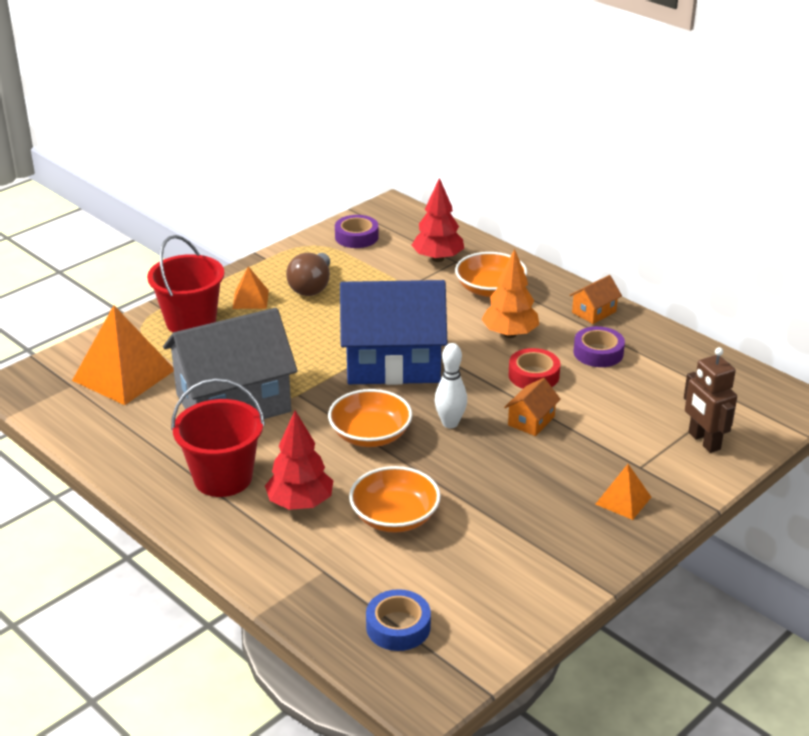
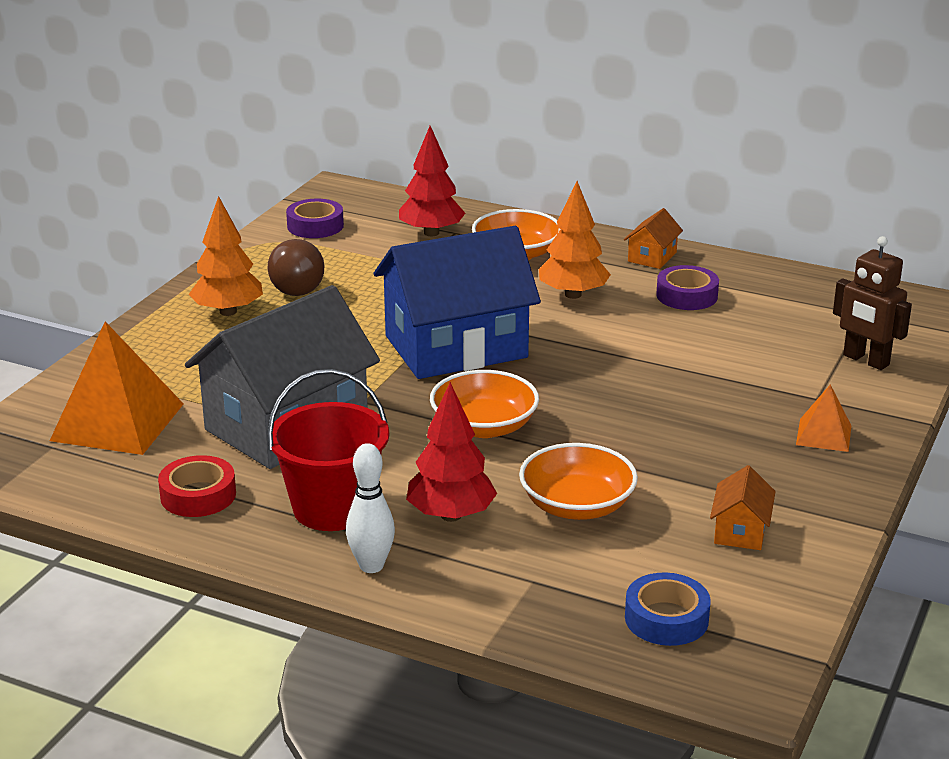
camera: 20 degrees left, 5 degrees down
red bucket [147,235,224,332] -> none
orange pyramid [232,266,269,309] -> orange tree [189,196,263,316]
white bowling pin [435,343,467,428] -> white bowling pin moved to [346,443,395,573]
orange house [504,378,561,436] -> orange house moved to [710,465,776,550]
red tape [508,348,560,389] -> red tape moved to [158,455,236,517]

